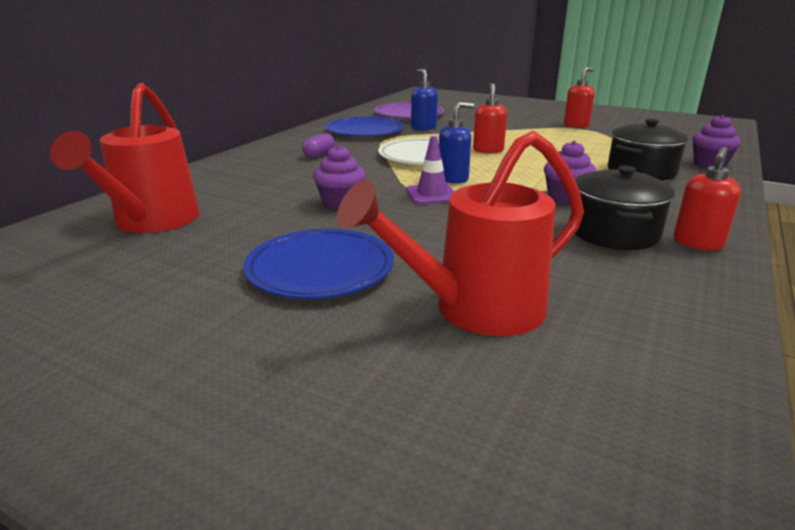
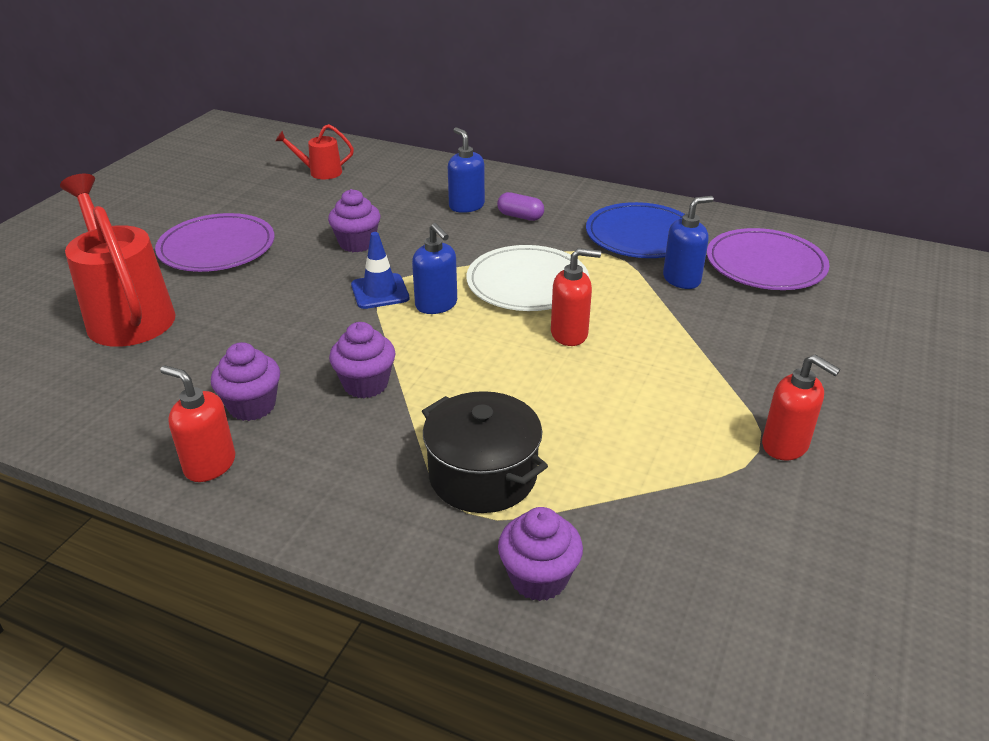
camera: 85 degrees right, 10 degrees up
red watering can [50,83,200,233] -> red watering can [275,124,354,179], size x0.49
blue plate [243,229,394,299] -> purple plate [155,213,274,272]
purple traffic cone [406,136,454,204] -> blue traffic cone [351,232,409,309]
black pot [575,165,675,250] -> purple cupcake [211,342,280,421]
none -> blue soap dispenser [448,127,485,213]

